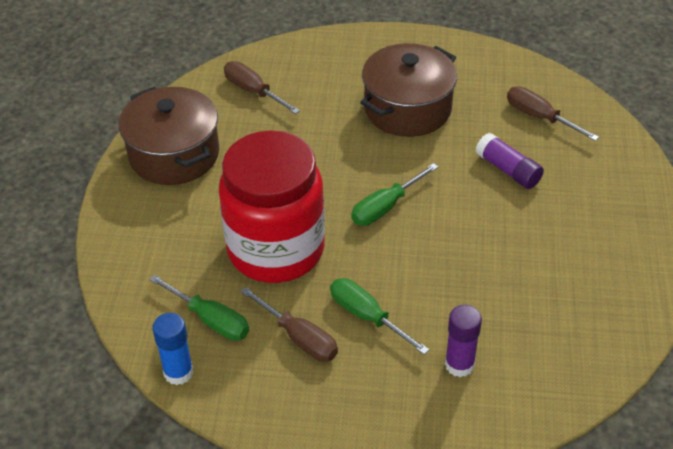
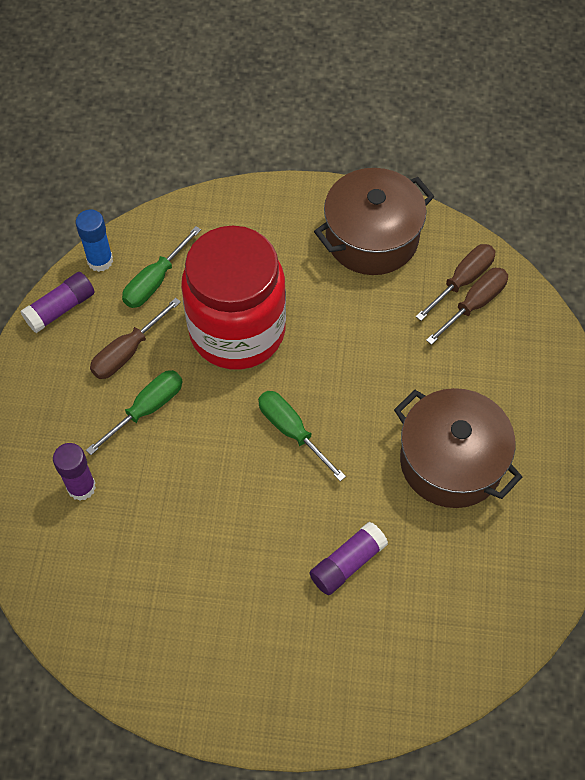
camera: 90 degrees right, 15 degrees up
brown screwdriver [507,86,599,141] -> brown screwdriver moved to [416,244,496,321]
none -> purple glue stick [21,272,95,333]

